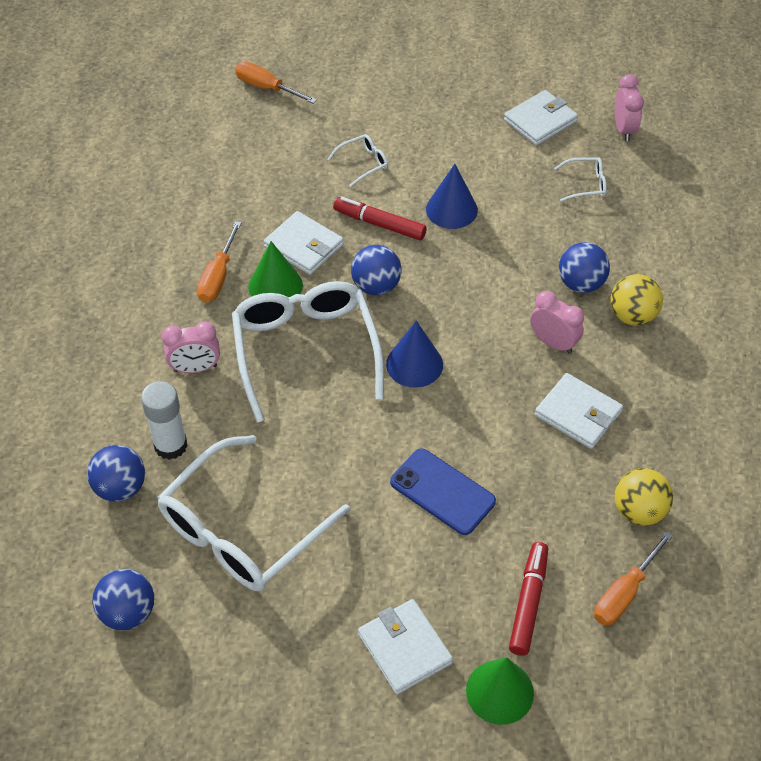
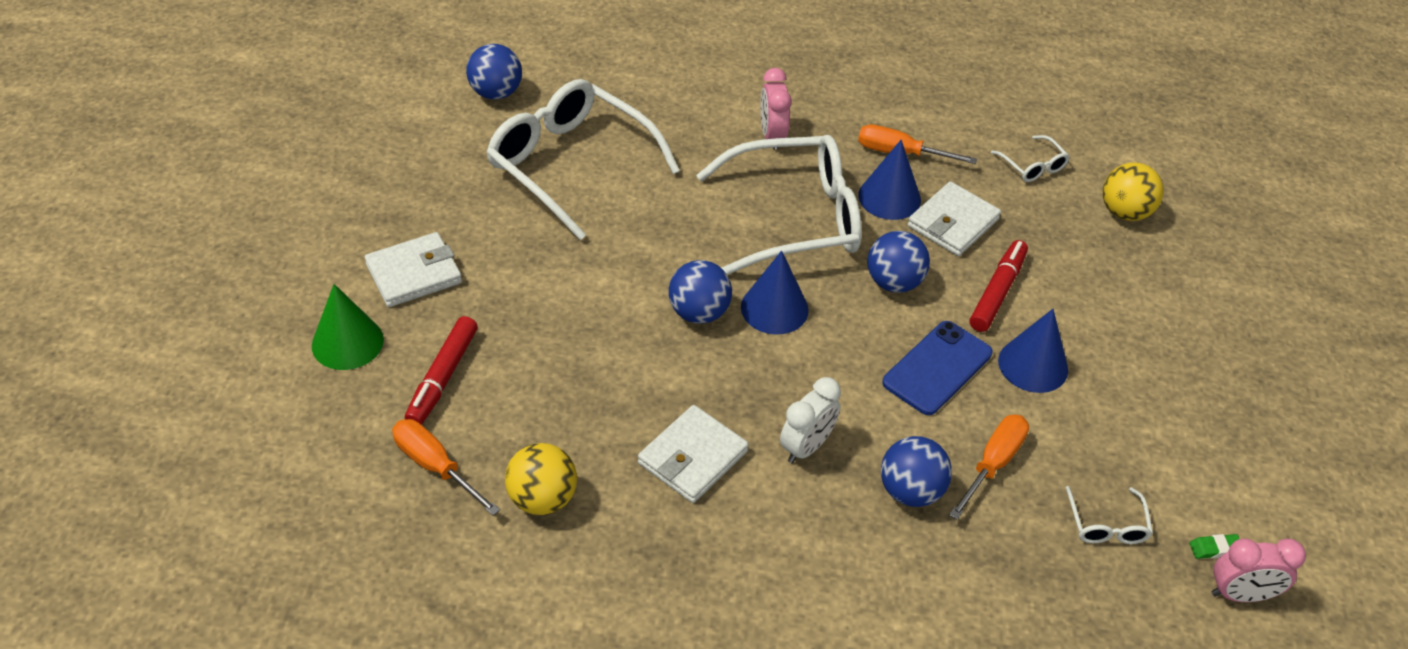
camera: 90 degrees right, 5 degrees down
blue ball [87,445,145,502] -> blue ball moved to [669,260,732,324]
white glue stick [141,381,188,460] -> none
orange screwdriver [235,62,317,104] -> orange screwdriver moved to [949,415,1029,520]
green cone [248,241,303,297] -> blue cone [858,140,921,220]
white glasses [328,134,388,187] -> white glasses moved to [991,135,1070,182]
blue phone [390,448,496,535] -> blue phone moved to [882,321,992,415]
white wallet [504,90,578,146] -> none
red marker [509,542,548,656] -> red marker turned 90 degrees clockwise [405,316,478,425]
pink clock [530,291,584,354] -> white clock [780,377,841,463]
yellow ball [610,274,663,326] -> yellow ball moved to [1103,163,1164,221]
none -> green eraser [1189,534,1239,559]

